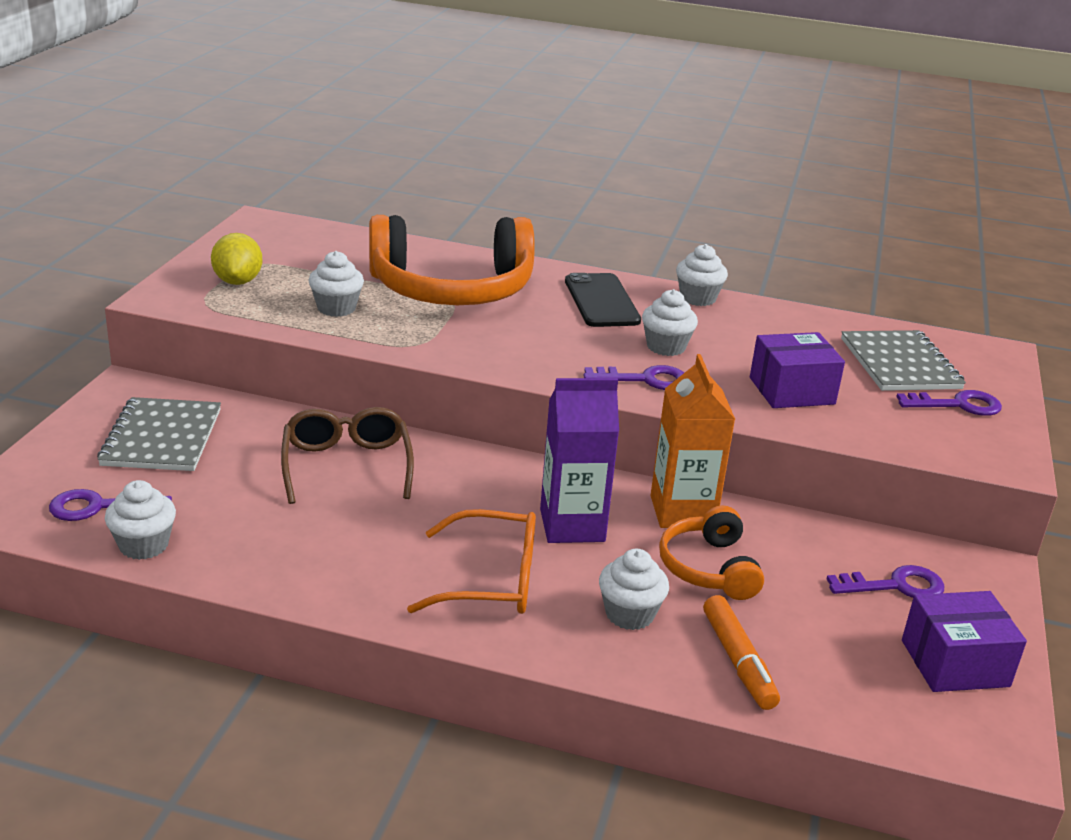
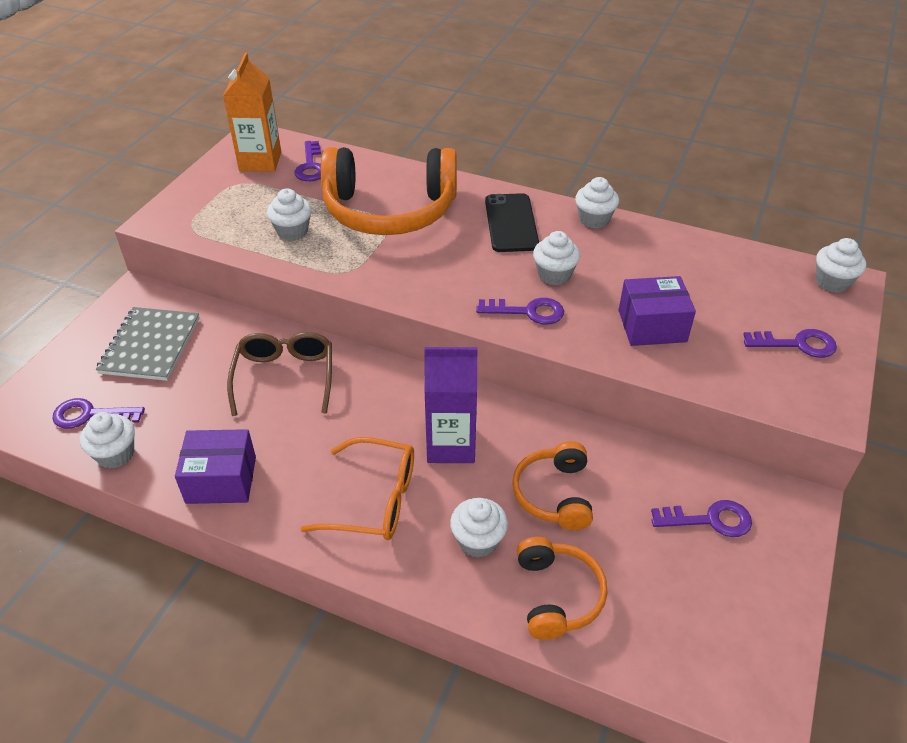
camera: 10 degrees right, 15 degrees up
yellow lemon [211,233,263,285] -> none
orange carton [651,354,736,528] -> orange carton moved to [223,53,281,172]
orange marker [703,595,780,710] -> orange headphones [517,537,608,640]
grey notebook [841,330,966,391] -> none
purple box [902,591,1027,692] -> purple box moved to [175,429,256,504]
none -> purple key [294,141,321,181]
none -> white cupcake [816,238,866,293]

